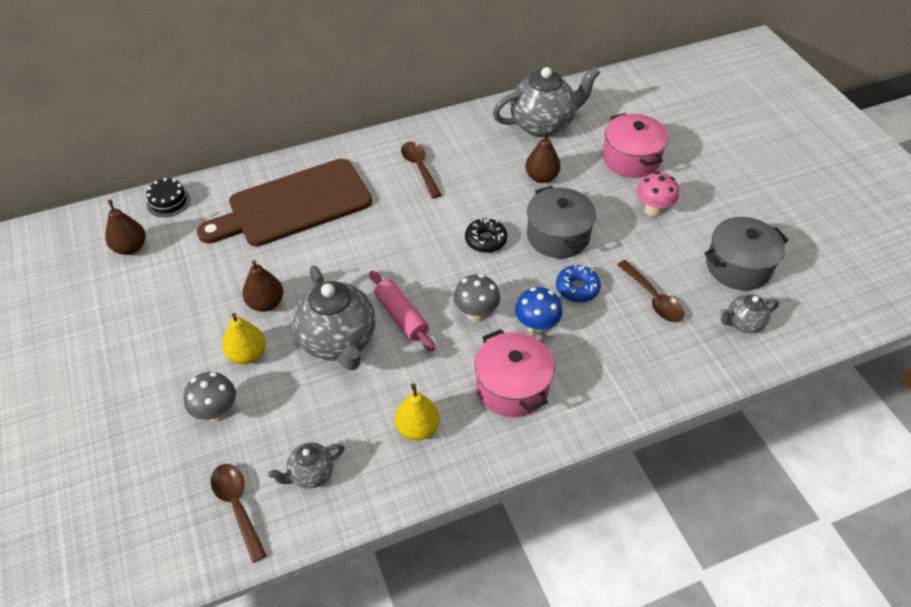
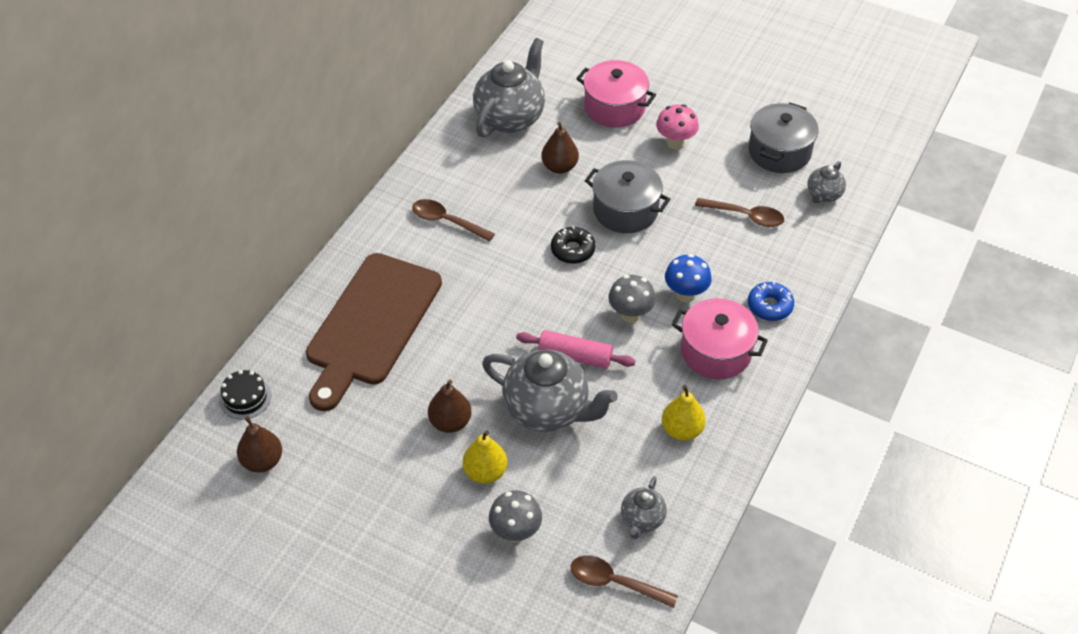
camera: 40 degrees left, 0 degrees up
blue donut [556,265,601,302] -> blue donut moved to [748,281,794,321]

